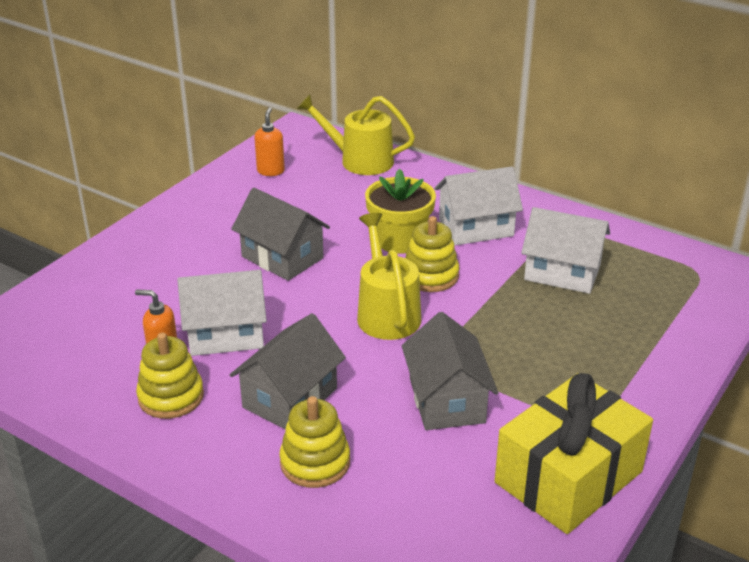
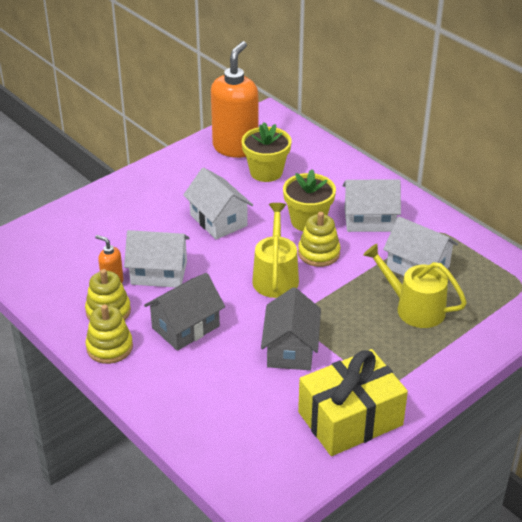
camera: 15 degrees right, 5 degrees up
grey house [231,188,330,281] -> white house [183,168,253,240]
orange soap dispenser [254,107,285,176] -> orange soap dispenser [211,41,258,158], size x2.20
yellow stacking toy [279,396,350,488] -> yellow stacking toy moved to [85,304,133,364]
yellow watering can [297,94,415,175] -> yellow watering can moved to [363,244,467,328]
none -> yellow flower pot [242,122,291,182]

